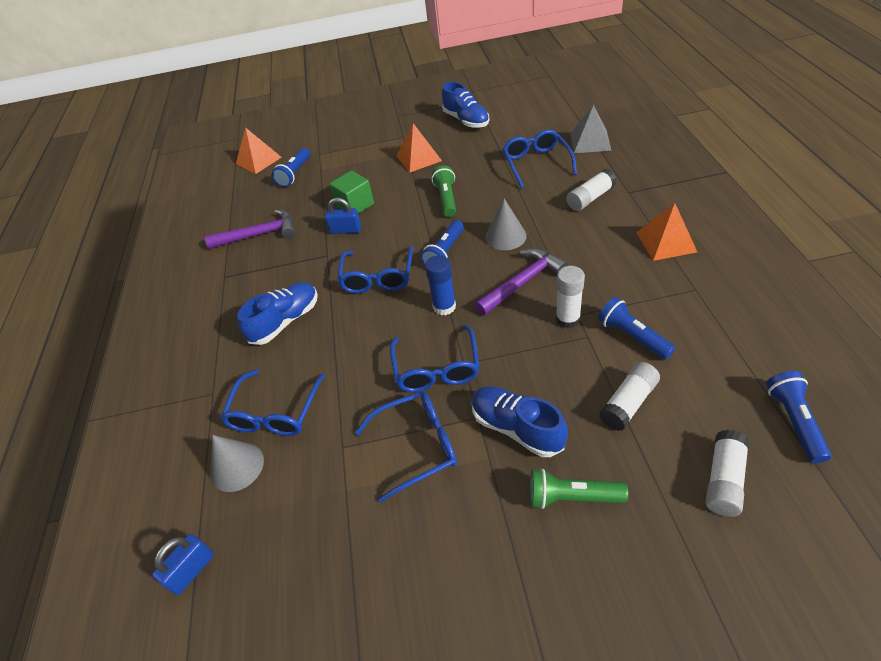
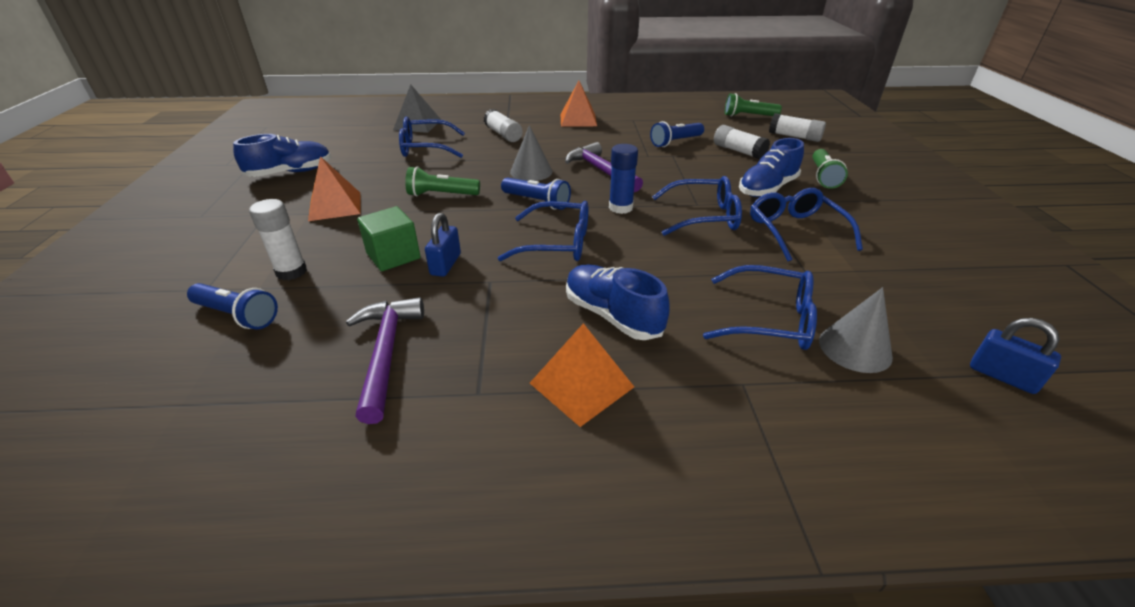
camera: 90 degrees left, 10 degrees down
orange pyramid [236,127,282,174] -> orange pyramid moved to [530,323,634,427]
white glue stick [556,266,585,328] -> white glue stick moved to [249,199,307,280]
blue flashlight [766,371,832,463] -> green flashlight [725,93,782,116]

